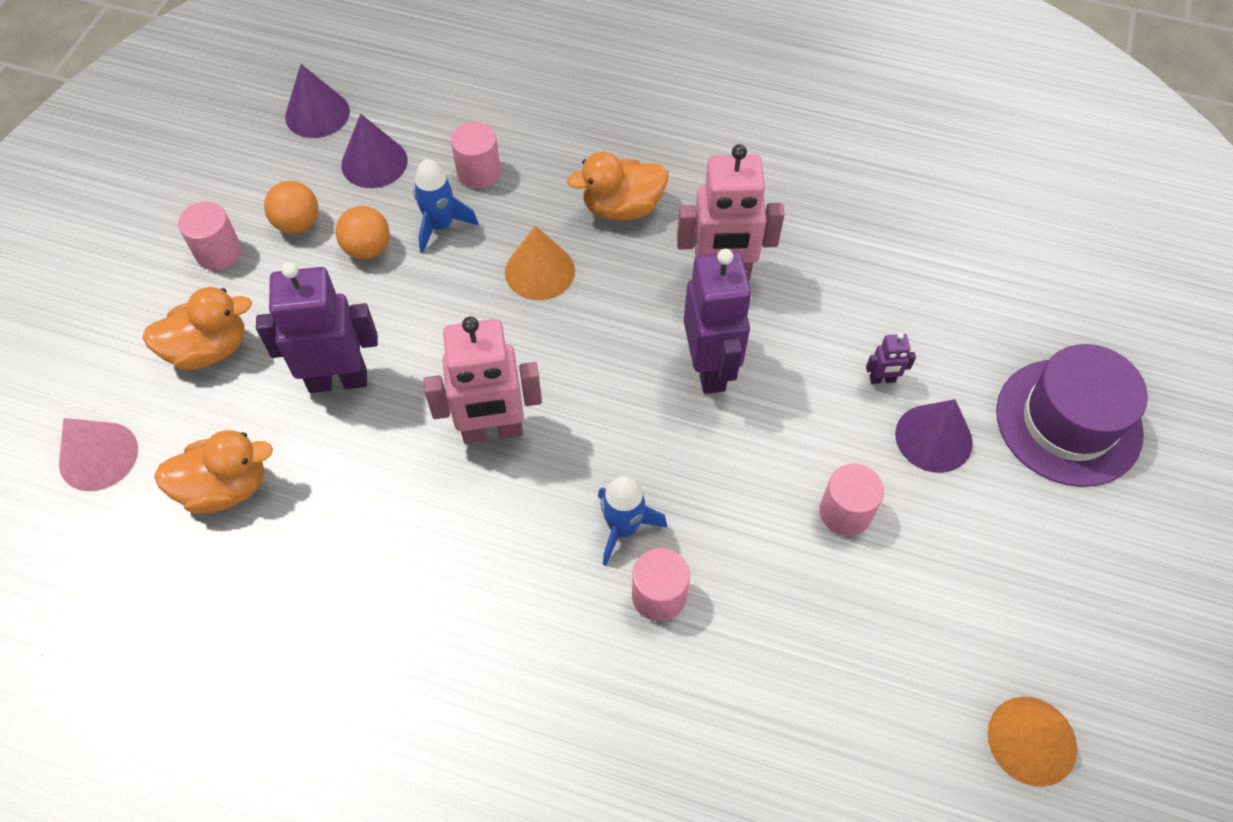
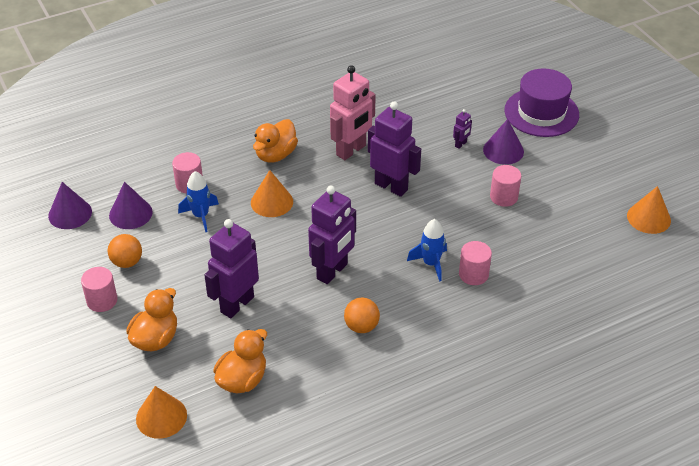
camera: 45 degrees left, 15 degrees down
pink cone [59,418,138,491] -> orange cone [136,386,187,439]
orange ball [335,206,390,259] -> orange ball moved to [344,298,380,333]
pink robot [423,316,542,444] -> purple robot [308,186,356,284]

